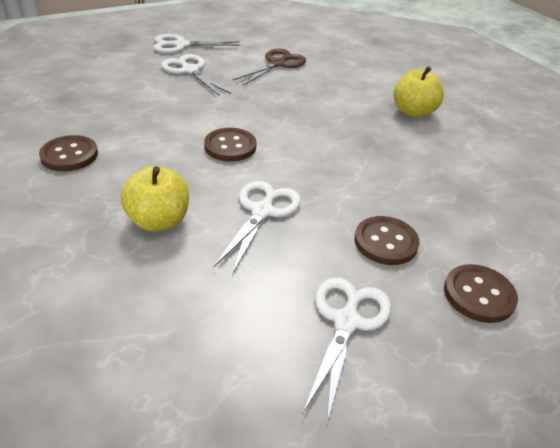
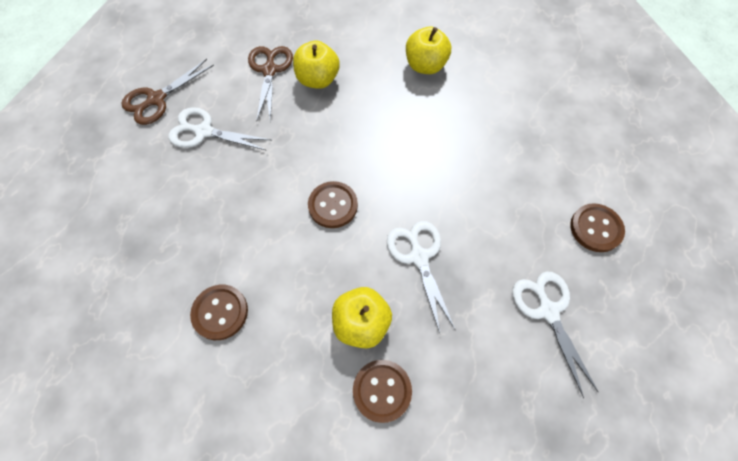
camera: 35 degrees left, 25 degrees up
white scissors [153,34,241,53] -> brown scissors [121,59,214,125]
brown button [355,216,420,265] -> brown button moved to [353,360,412,423]
none -> yellow apple [293,40,340,89]

